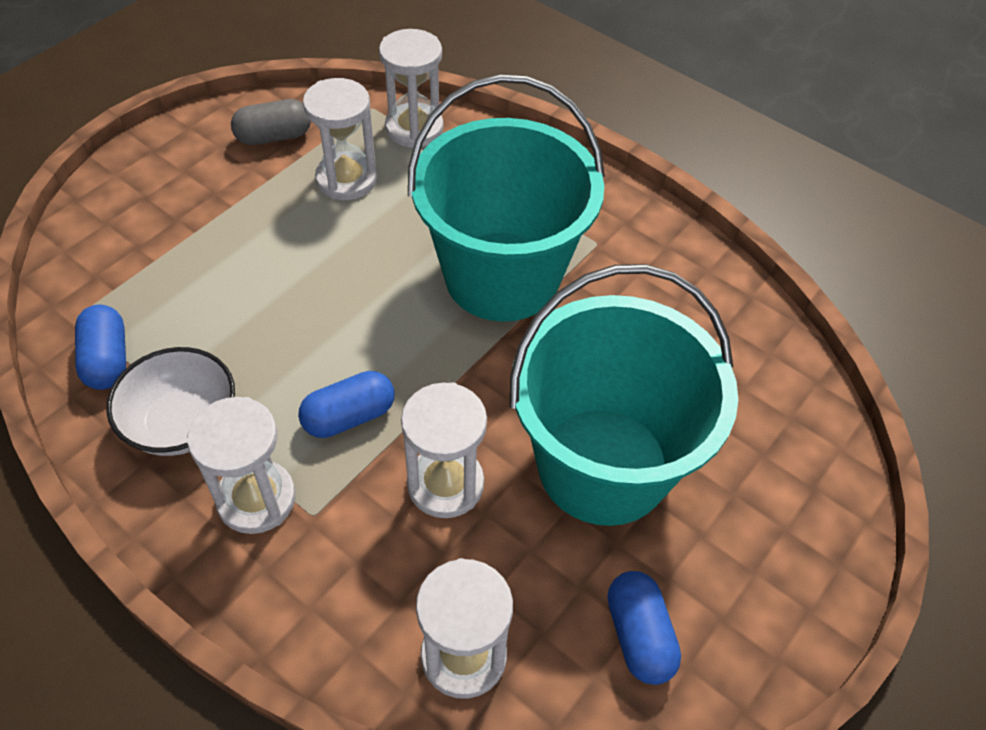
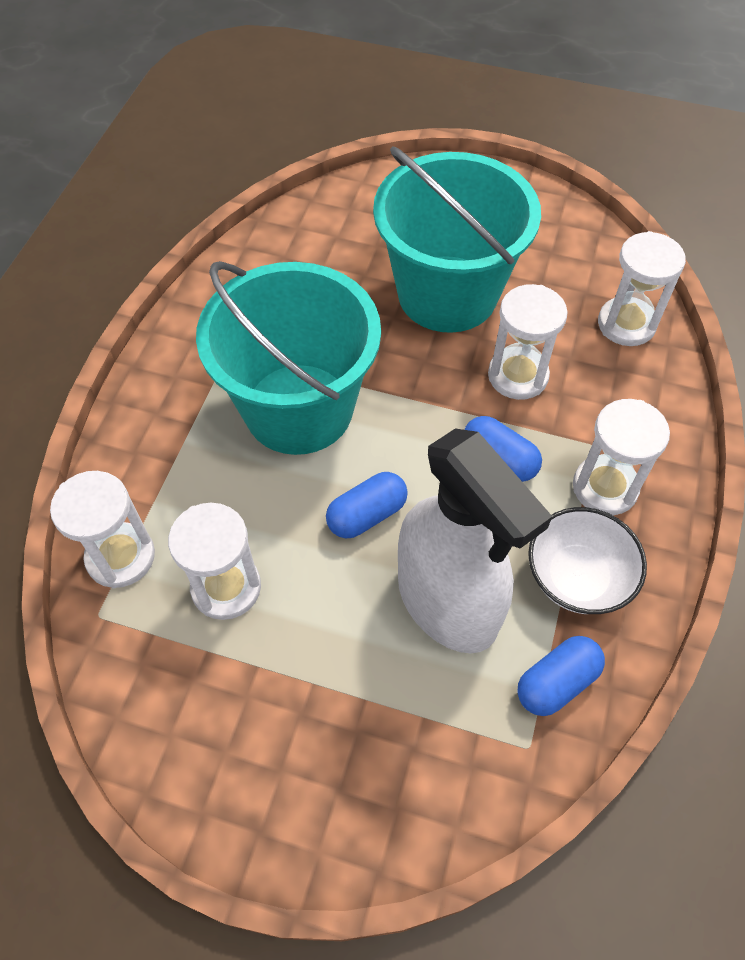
camera: 110 degrees left, 5 degrees up
grey capsule [231,99,311,145] -> none
blue capsule [607,571,681,685] -> blue capsule moved to [326,472,408,538]
none -> white spray bottle [398,428,552,653]

